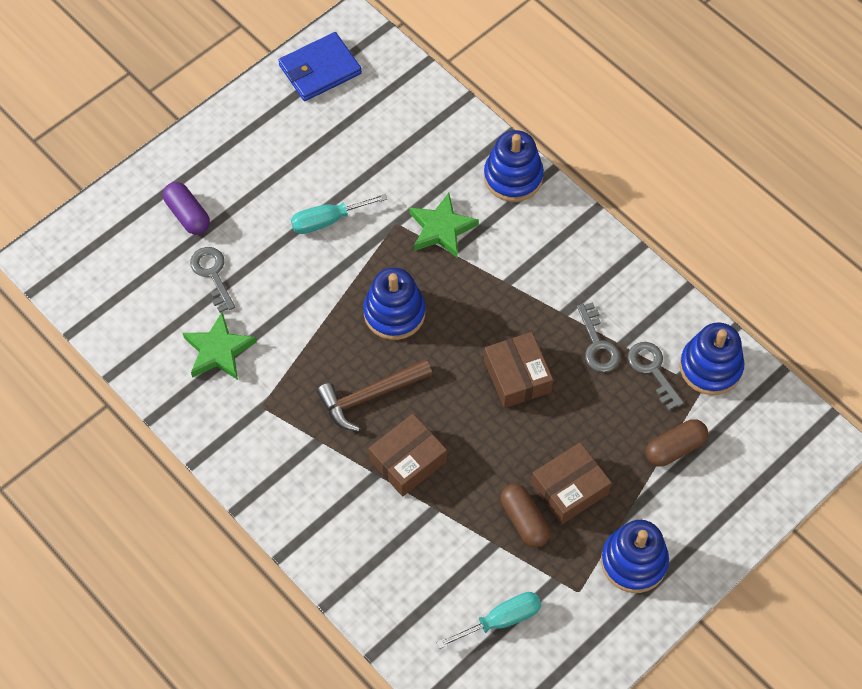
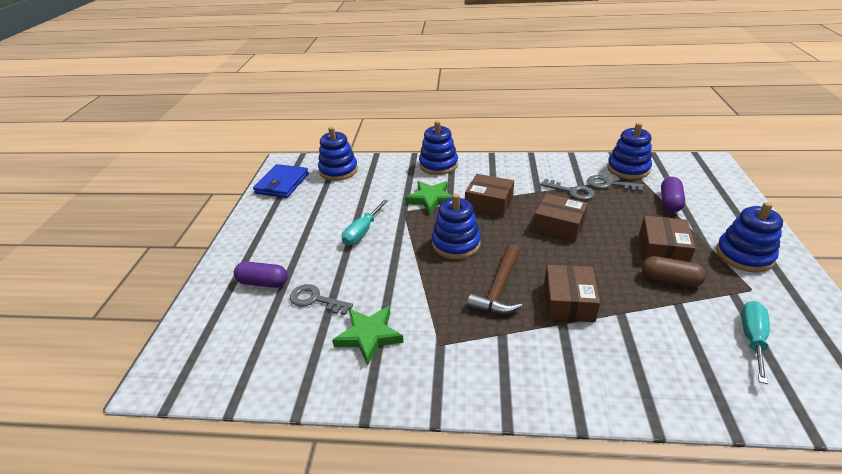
camera: 40 degrees left, 25 degrees down
brown capsule [646,419,708,466] -> purple capsule [661,177,685,212]
none -> blue stacking toy [318,127,358,181]
none -> brown box [465,174,514,217]

